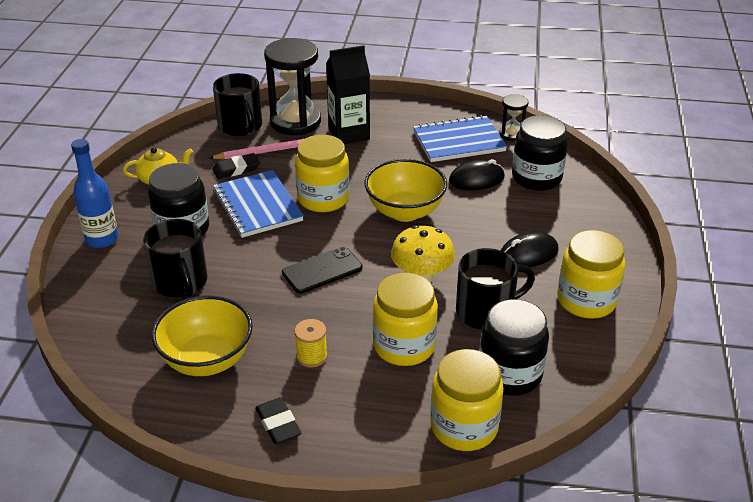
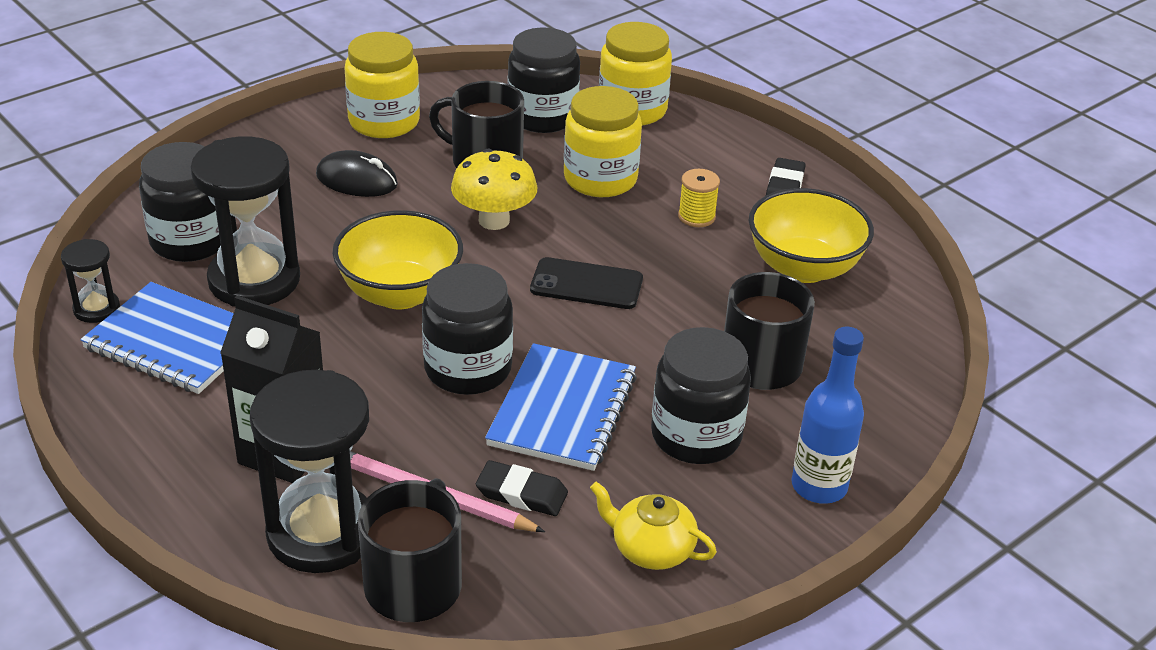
camera: 140 degrees left, 0 degrees up
yellow jar [295,135,349,212] -> black jar [422,263,513,395]
black mouse [449,159,505,190] -> black hourglass [190,136,300,307]

